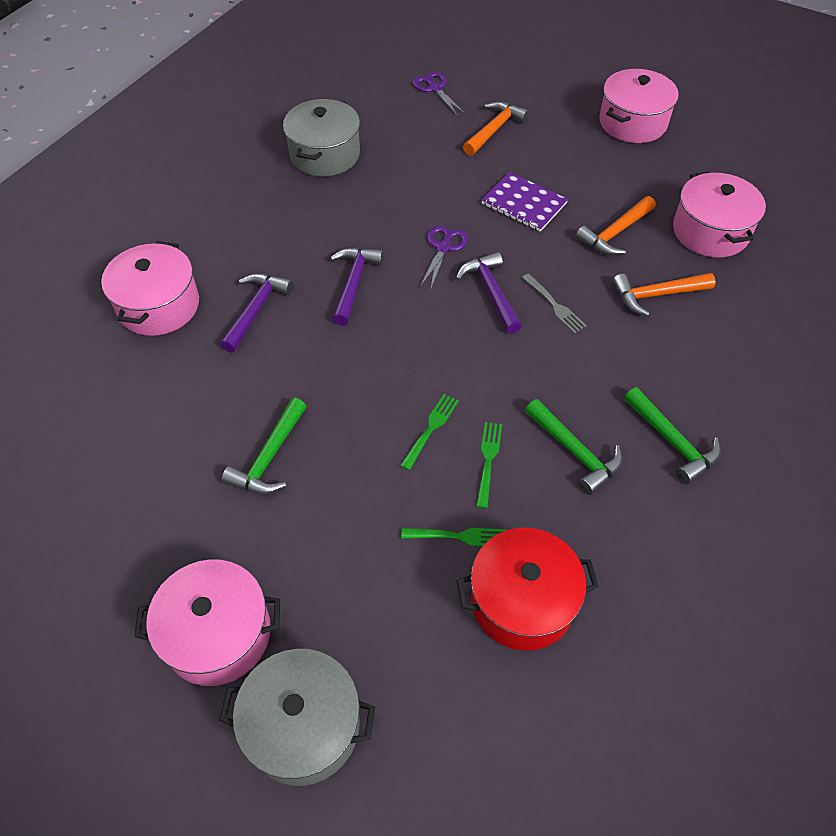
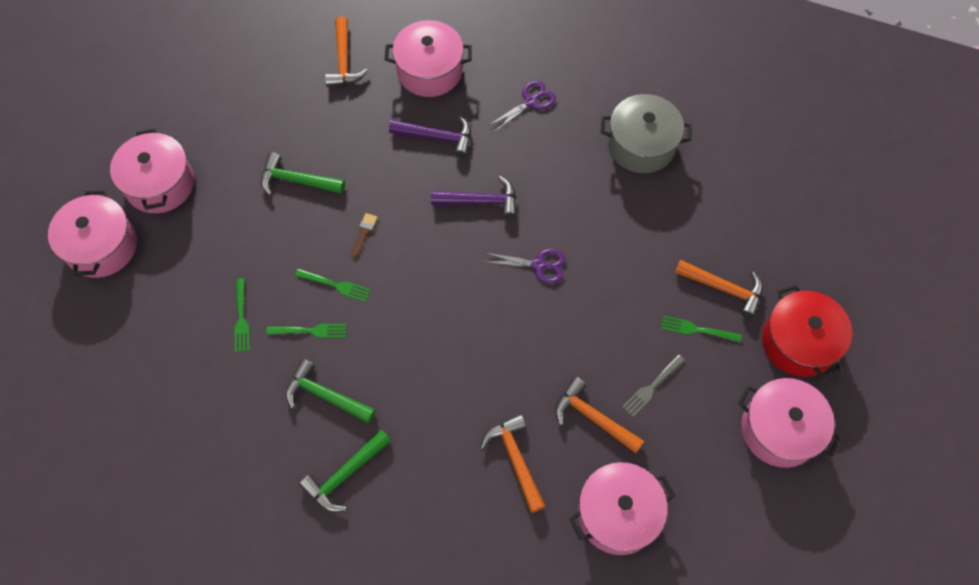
camera: 80 degrees right, 10 degrees up
grey pot [219,649,375,786] -> pink pot [48,190,137,278]
purple scissors [412,72,466,116] -> purple scissors moved to [488,81,556,132]
purple hammer [456,252,522,334] -> none
red pot [456,528,599,651] -> red pot moved to [762,285,852,378]
purple notebook [481,172,568,232] -> none
grey fork [522,273,587,334] -> grey fork moved to [622,354,685,417]
green hammer [525,399,623,495] -> green hammer turned 75 degrees clockwise [286,359,376,423]
none -> orange hammer [325,17,368,87]
none -> brown brush [351,213,378,259]
none -> green fork [661,315,742,342]

